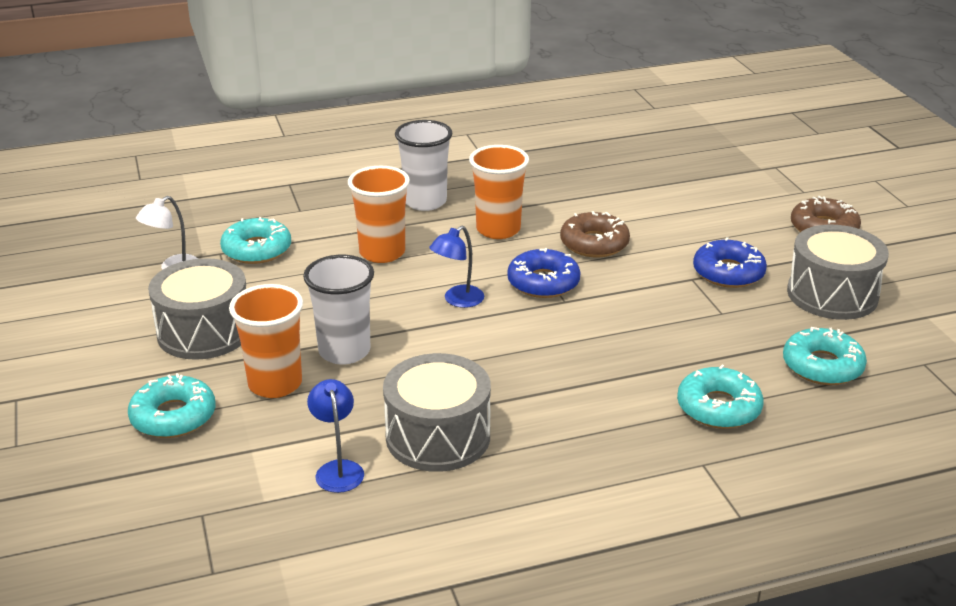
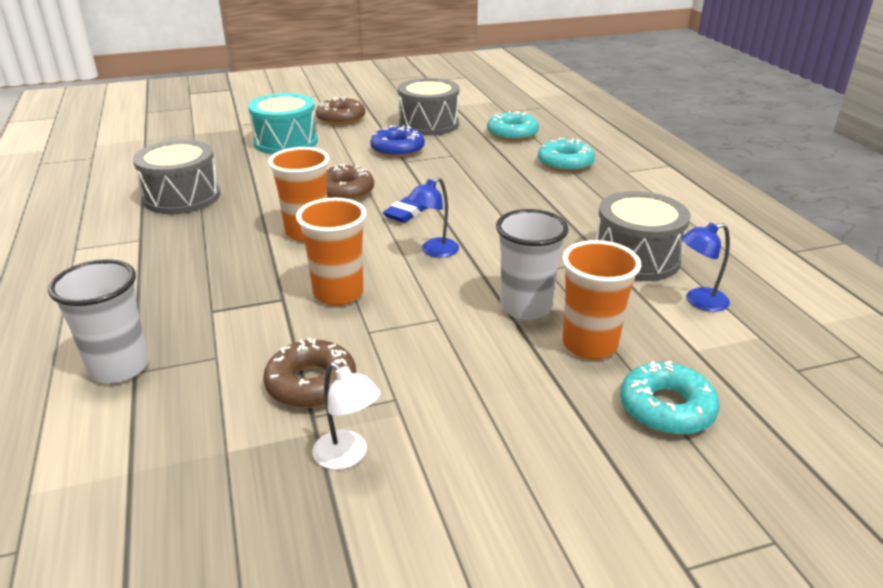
camera: 90 degrees left, 0 degrees up
grey drum [148,258,246,360] -> grey drum moved to [133,140,220,214]
turquoise donut [220,217,291,264] -> brown donut [263,338,356,408]
white cup [395,120,453,211] -> white cup moved to [48,259,149,384]
blue lamp [429,226,484,308] -> blue lamp turned 90 degrees clockwise [407,177,459,258]
blue donut [507,248,581,298] -> blue eraser [383,196,428,223]
none -> turquoise drum [248,93,318,154]

